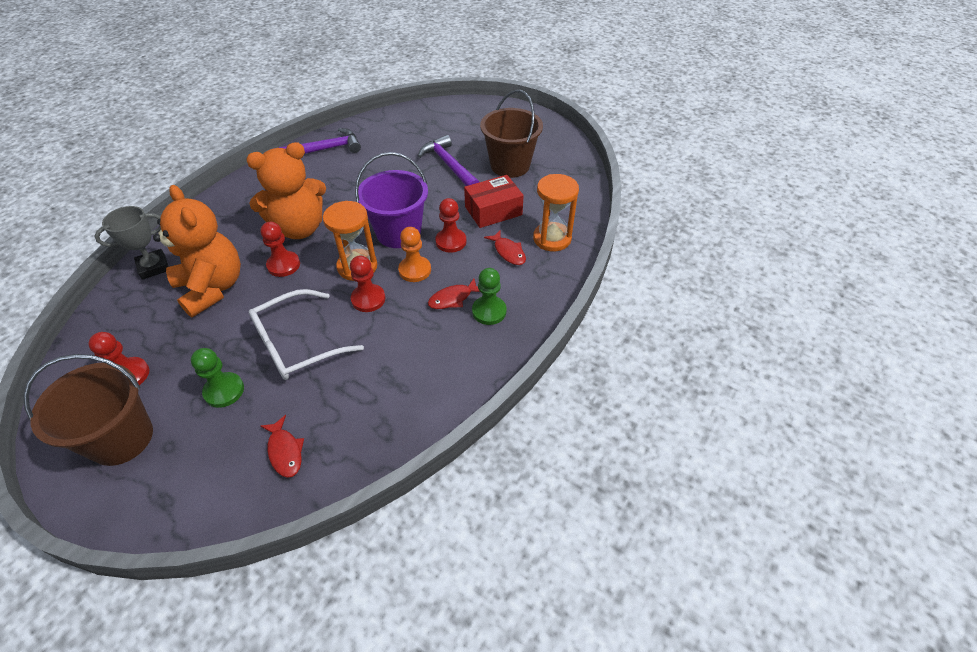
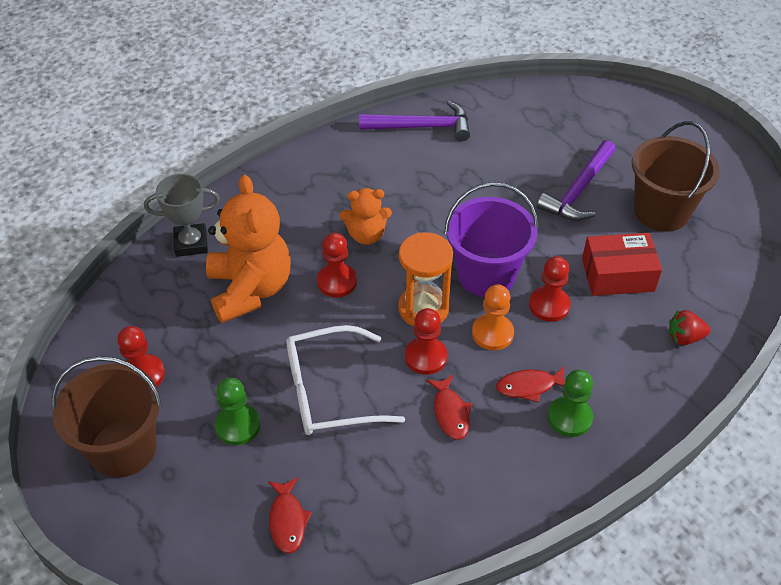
camera: 20 degrees right, 0 degrees up
orange teddy bear [246,142,326,239] -> orange teddy bear [340,188,392,245], size x0.56
purple hammer [418,135,479,186] -> purple hammer turned 135 degrees counterclockwise [537,140,616,221]
red fish [484,230,526,265] -> red fish moved to [426,375,472,440]
orange hourglass [533,174,579,251] -> red strawberry [669,310,710,345]

